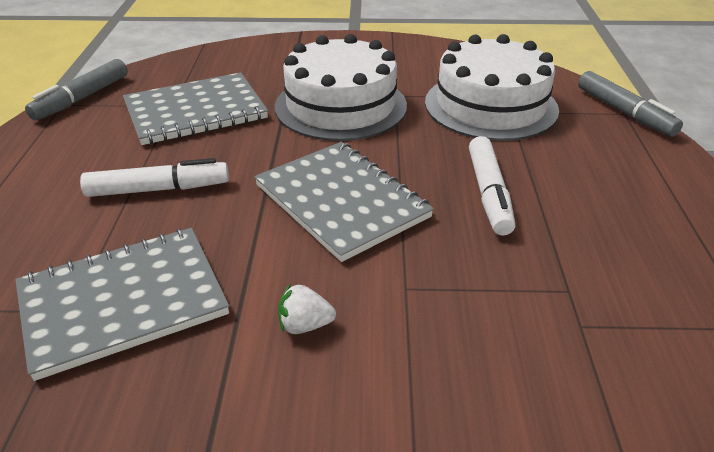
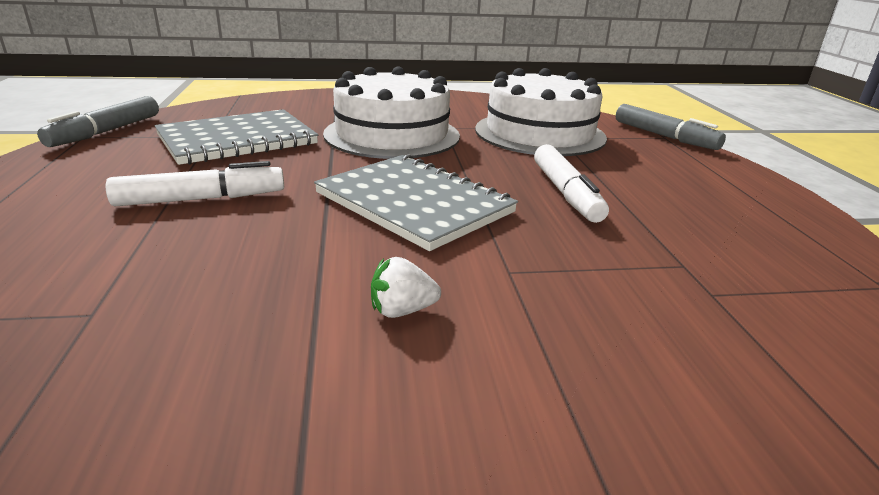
camera: 10 degrees left, 10 degrees down
grey notebook [15,228,229,381] -> none

